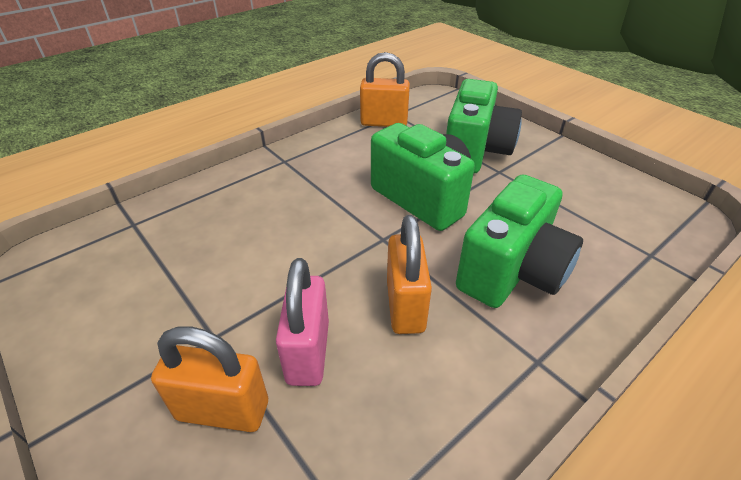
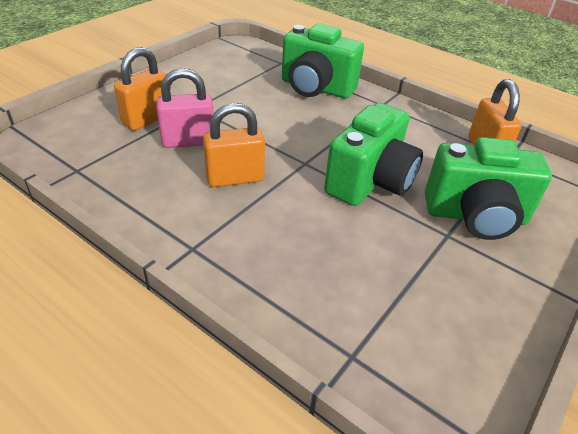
camera: 75 degrees right, 0 degrees up
orange padlock [151,326,268,432] -> orange padlock turned 45 degrees clockwise [114,47,166,131]
green camera [456,175,583,308] -> green camera moved to [282,23,364,98]

